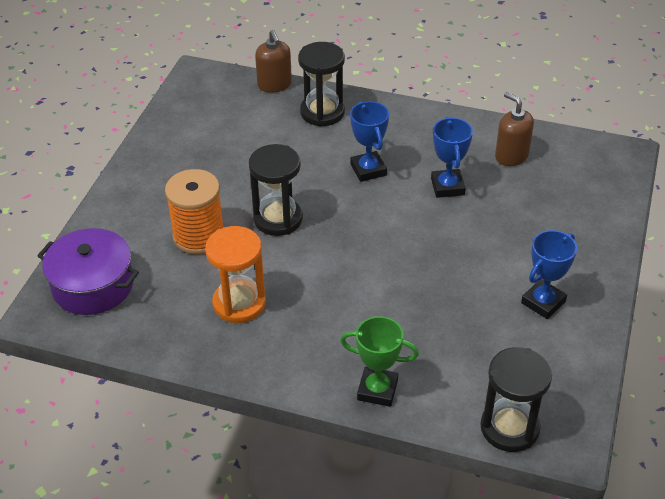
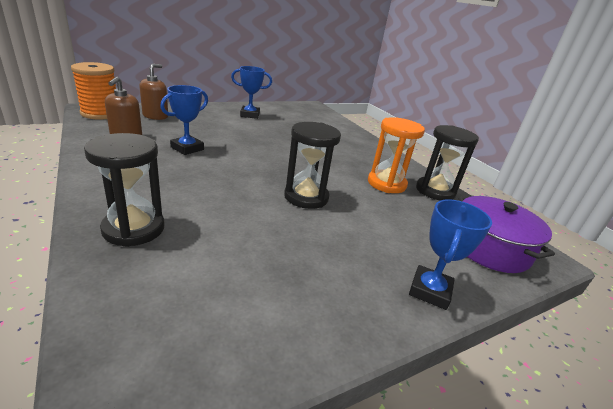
camera: 140 degrees left, 15 degrees down
orange spool [165,169,224,254] -> orange spool moved to [71,62,116,120]
brown soap dispenser [255,30,292,93] -> brown soap dispenser moved to [139,64,168,120]
green trophy [340,316,419,407] -> none
blue trophy [350,101,389,182] -> blue trophy moved to [409,199,492,310]
black hourglass [480,347,552,452] -> black hourglass moved to [416,125,479,201]

